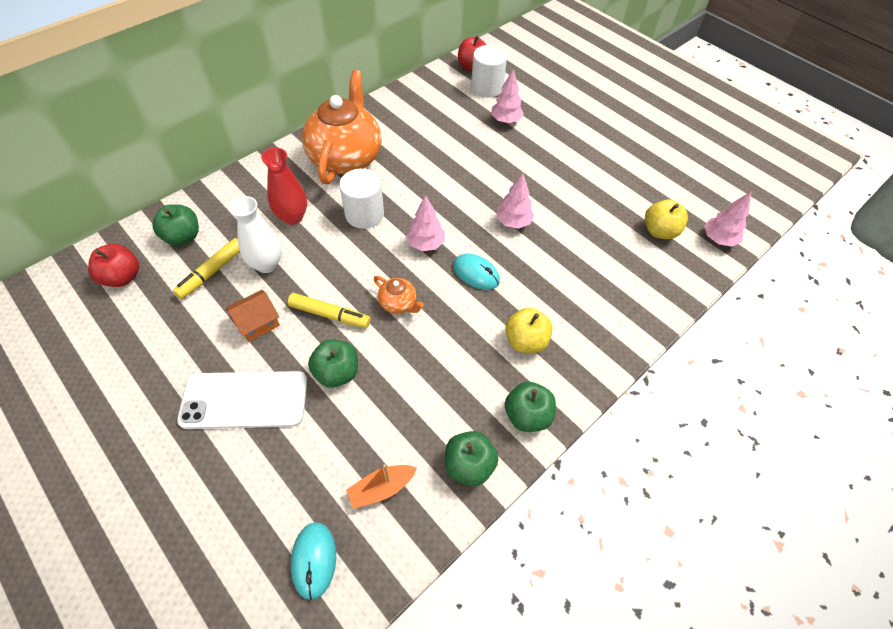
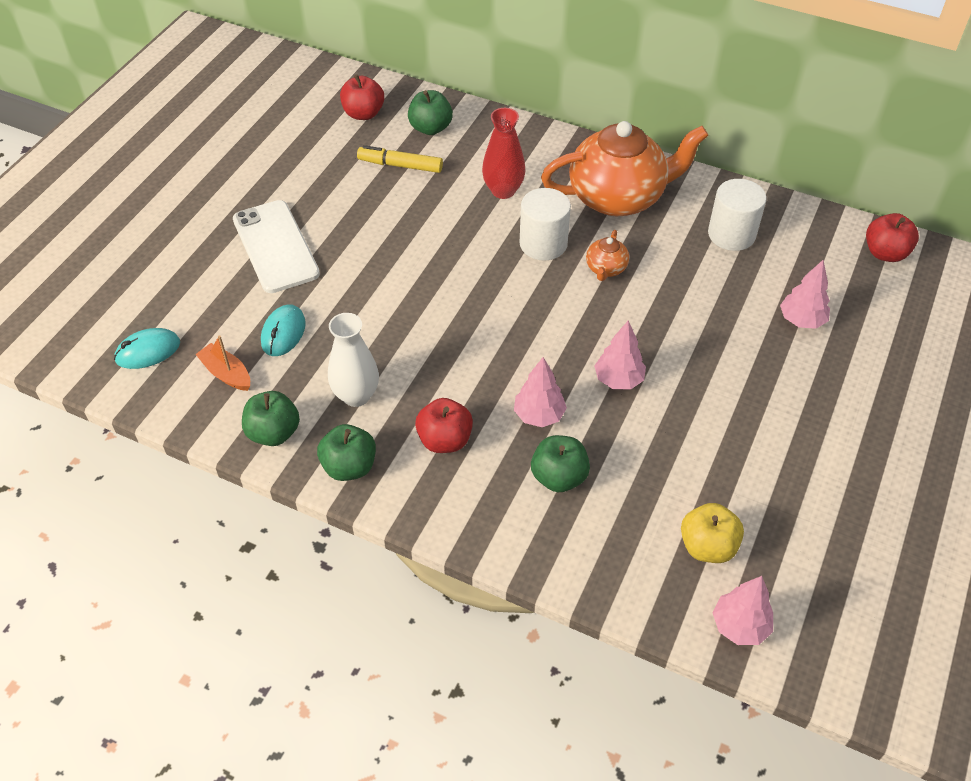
camera: 70 degrees right, 5 degrees down
orange house [226,290,280,342] -> none
white vase [229,196,282,273] -> white vase moved to [328,313,379,407]
yellow marker [288,293,371,328] -> none
green apple [308,339,358,388] -> green apple moved to [531,435,590,492]
orange teapot [374,276,424,314] -> orange teapot moved to [586,230,629,281]
pink tree [406,195,445,251] -> pink tree moved to [514,357,567,427]
turquoise mouse [453,254,500,290] -> turquoise mouse moved to [261,304,306,356]
white cylinder [471,45,507,98] -> white cylinder moved to [708,179,766,251]
yellow apple [505,308,553,353] -> red apple [415,398,473,453]

